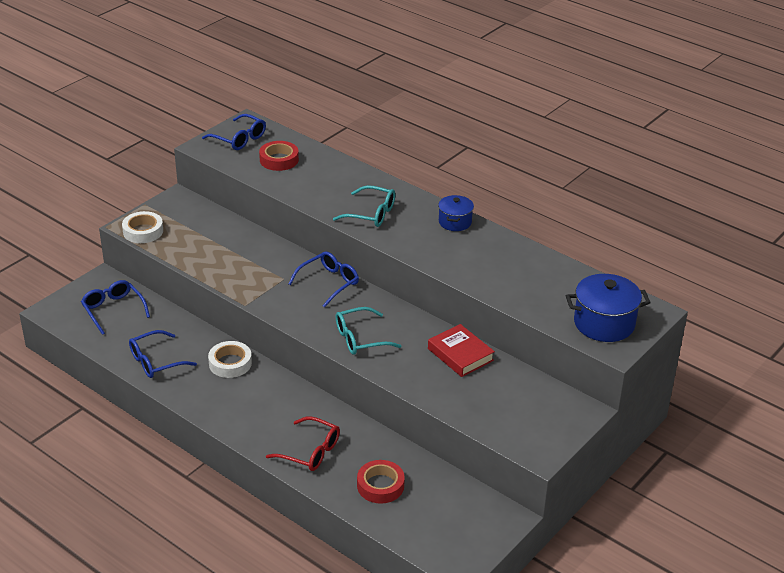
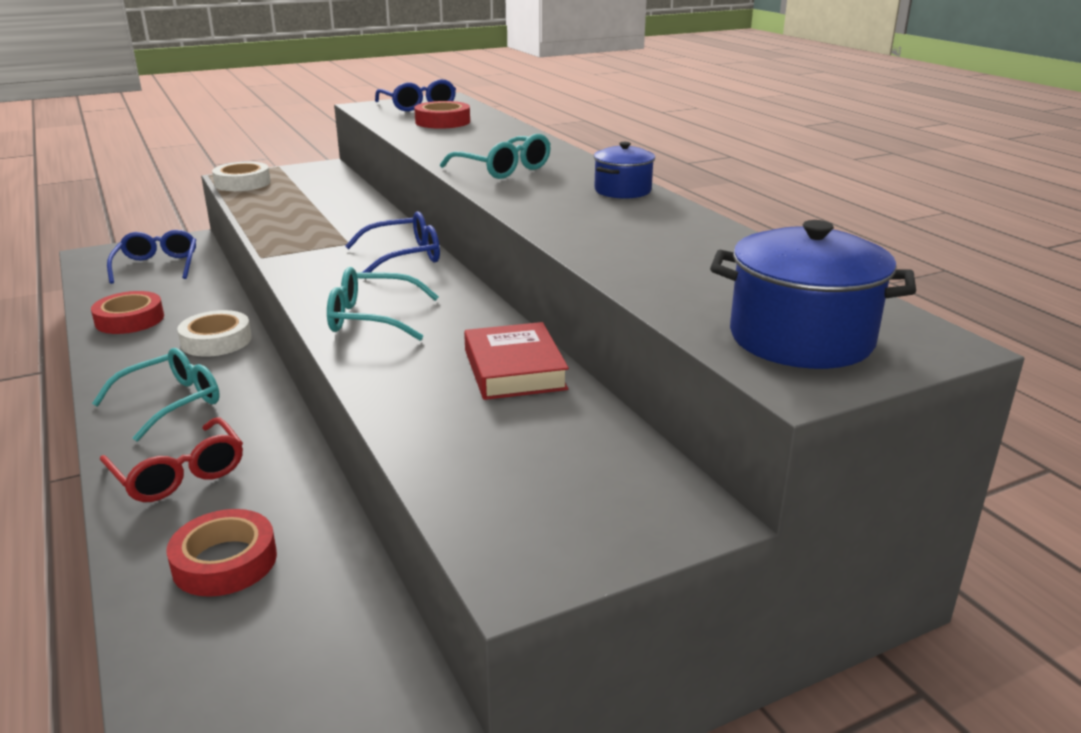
camera: 25 degrees right, 10 degrees down
blue glasses [129,330,197,378] -> red tape [91,291,164,334]
none -> turquoise glasses [92,348,220,442]

